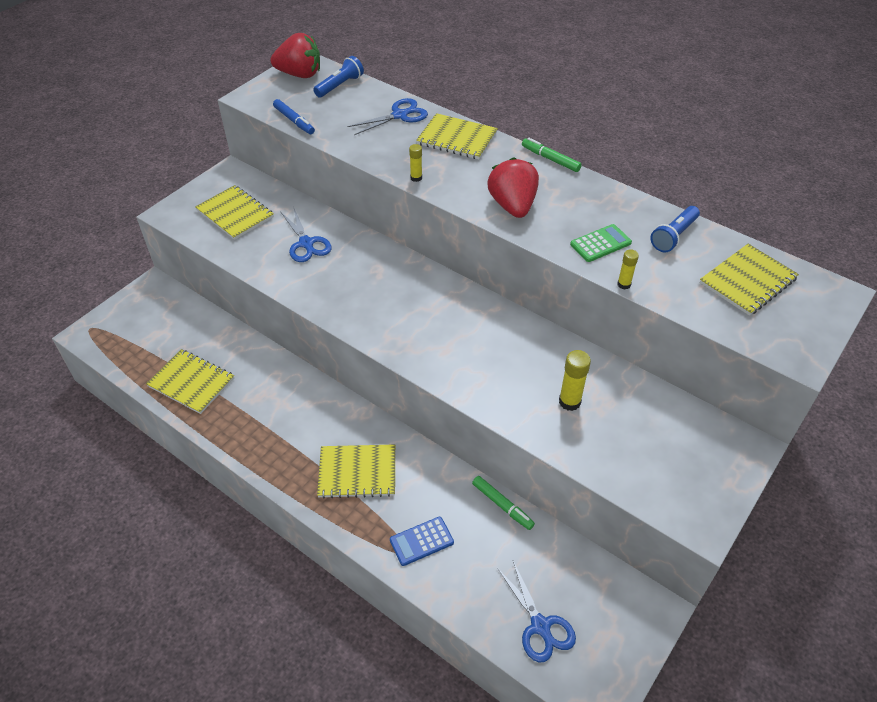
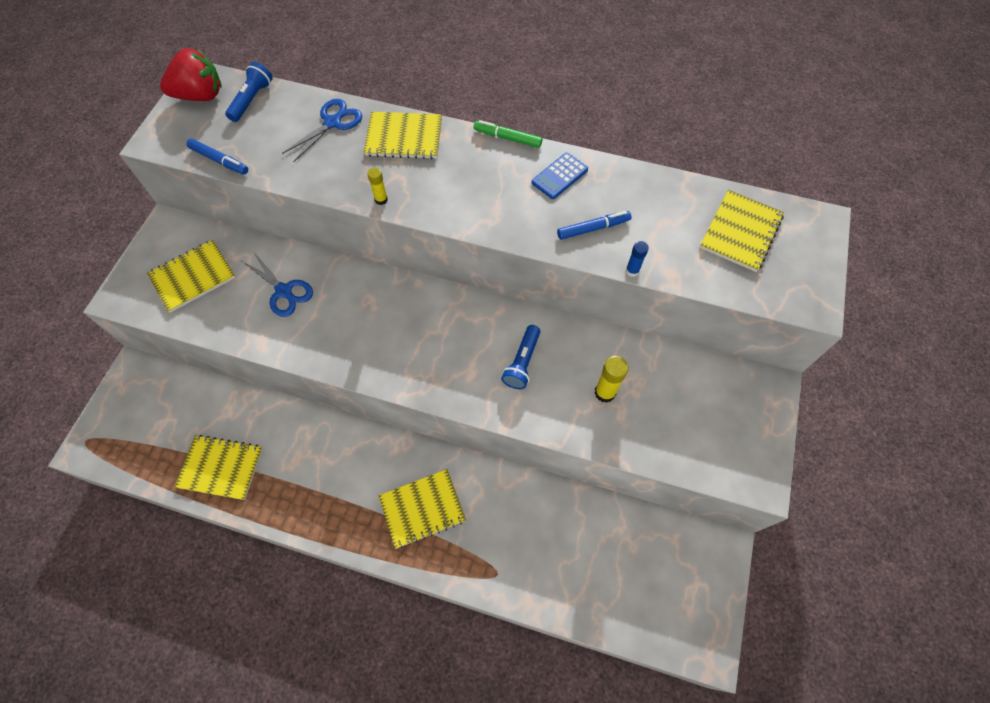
camera: 20 degrees left, 15 degrees up
yellow notebook [195,185,274,240] -> yellow notebook turned 60 degrees counterclockwise [147,240,236,313]
blue calculator [390,517,454,566] -> blue calculator moved to [532,152,588,199]
green marker [472,476,535,530] -> none
red strawberry [487,157,539,218] -> none
blue scissors [497,561,576,662] -> none
green calculator [570,224,632,262] -> blue marker [557,211,632,240]
yellow glue stick [617,249,639,289] -> blue glue stick [626,241,649,277]
blue flashlight [650,206,700,252] -> blue flashlight moved to [501,325,540,389]

